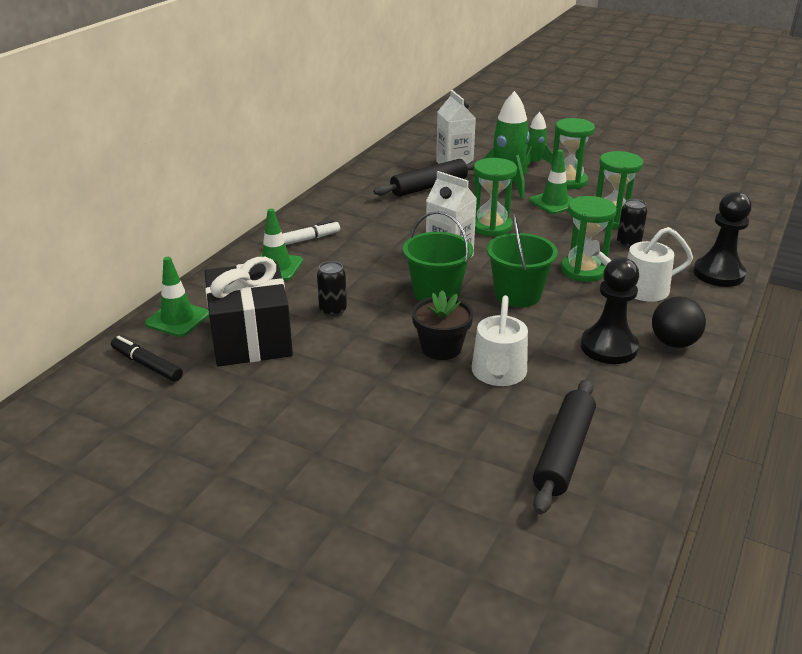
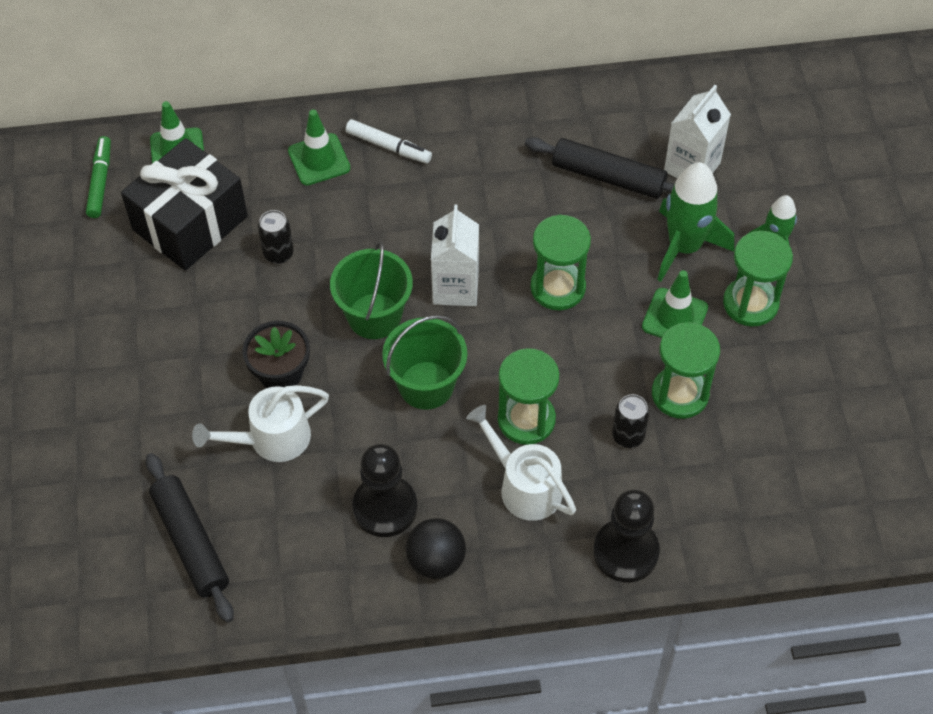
camera: 55 degrees right, 25 degrees up
black marker [111,336,183,382] -> green marker [86,136,111,218]
black rolling pin [533,379,596,514] -> black rolling pin turned 75 degrees clockwise [146,453,234,623]

